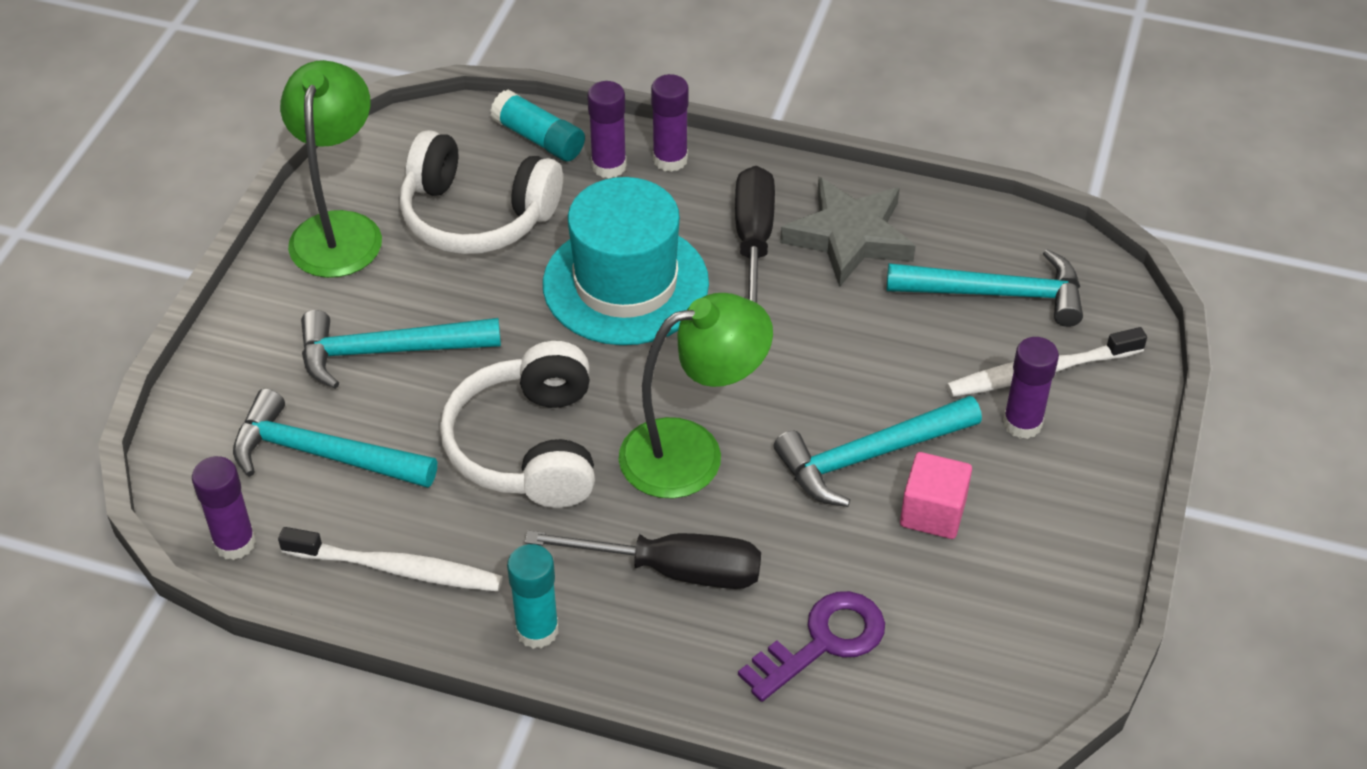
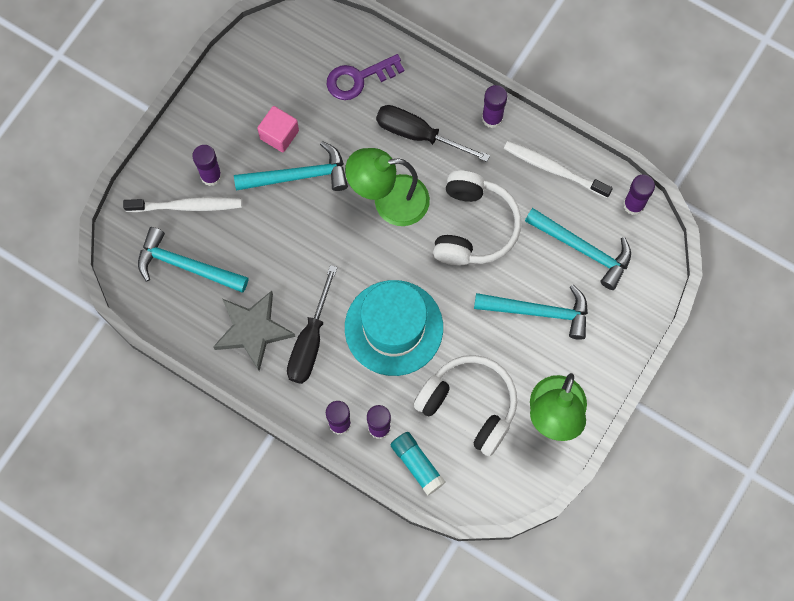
camera: 165 degrees left, 25 degrees up
turquoise glue stick [507,544,559,649] -> purple glue stick [482,85,507,128]

